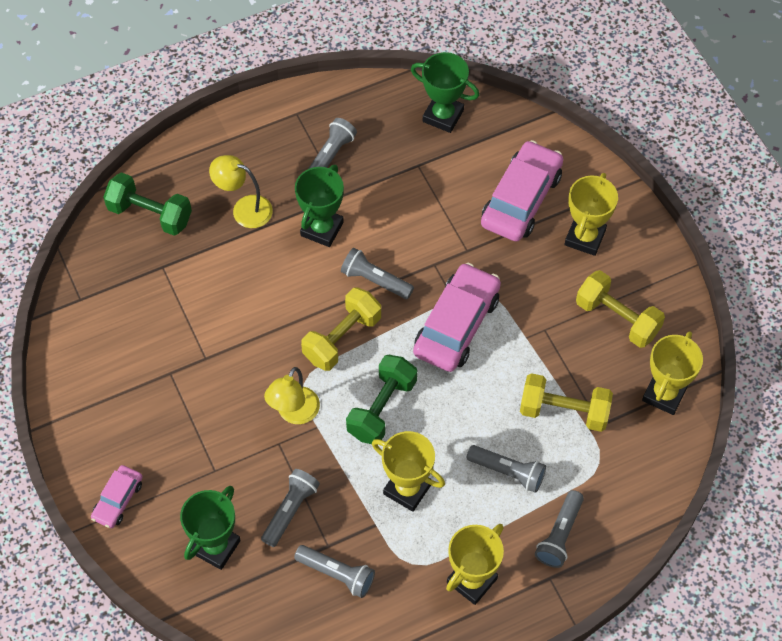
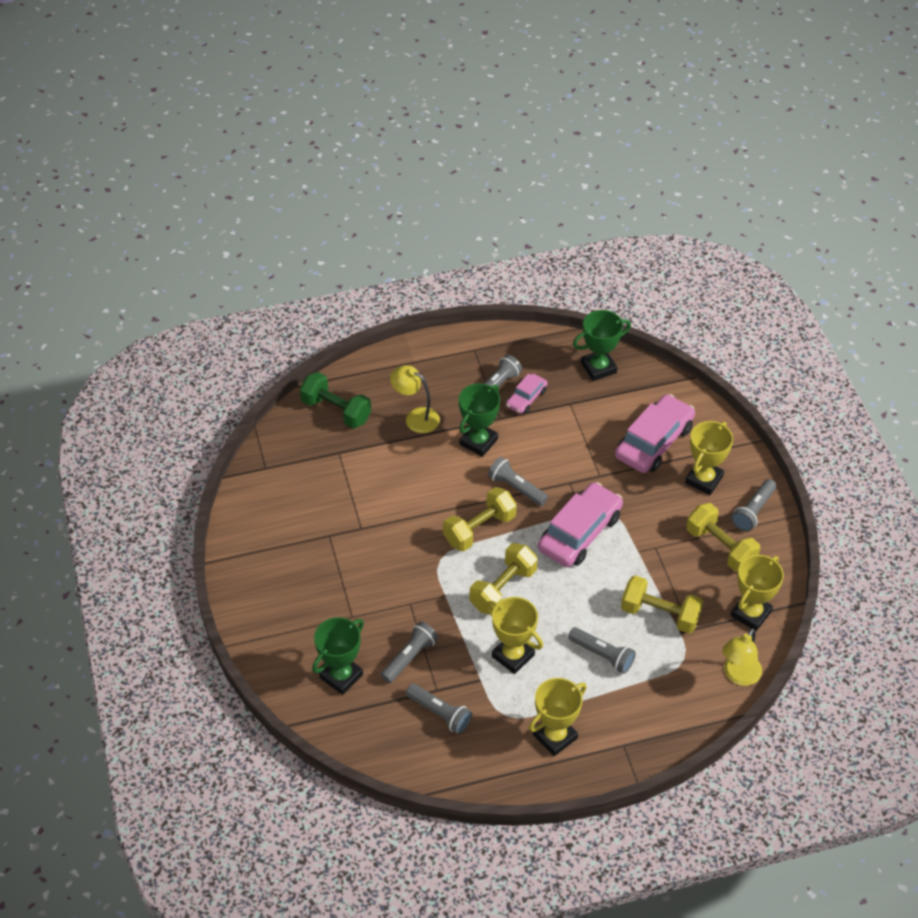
camera: 10 degrees right, 10 degrees down
pink car [91,465,143,528] -> pink car moved to [506,373,547,414]
yellow lamp [264,367,320,424] -> yellow lamp moved to [722,628,762,686]
green dumbbell [346,355,417,444] -> yellow dumbbell [470,543,538,615]
green trophy [411,52,479,133] -> green trophy turned 60 degrees counterclockwise [573,310,631,381]
grey flashlight [535,490,584,568] -> grey flashlight moved to [731,479,776,532]

